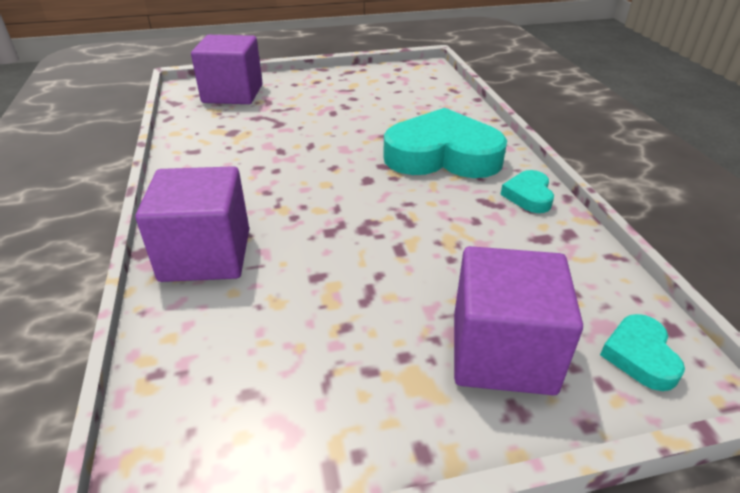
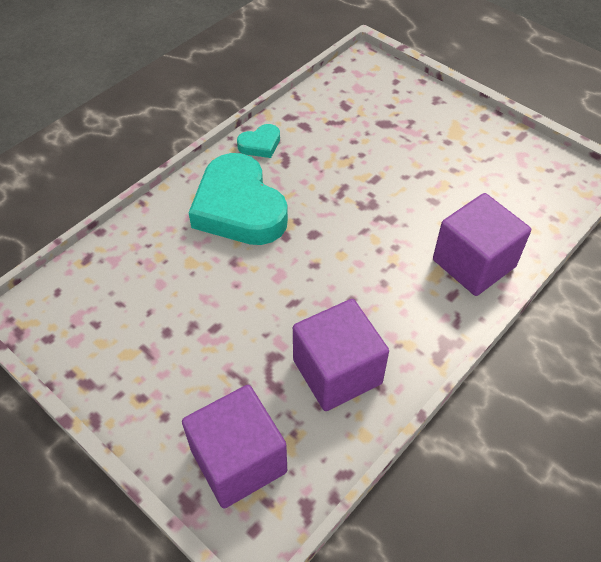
camera: 125 degrees left, 15 degrees up
purple cube [454,246,583,395] -> purple cube moved to [293,299,389,411]
turquoise heart [600,314,685,391] -> none

